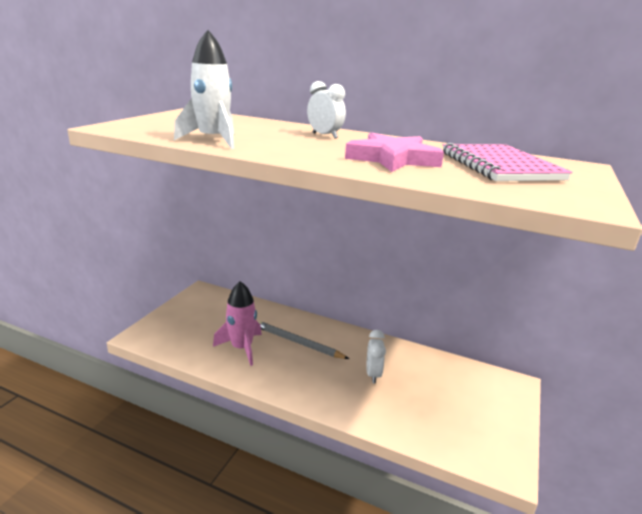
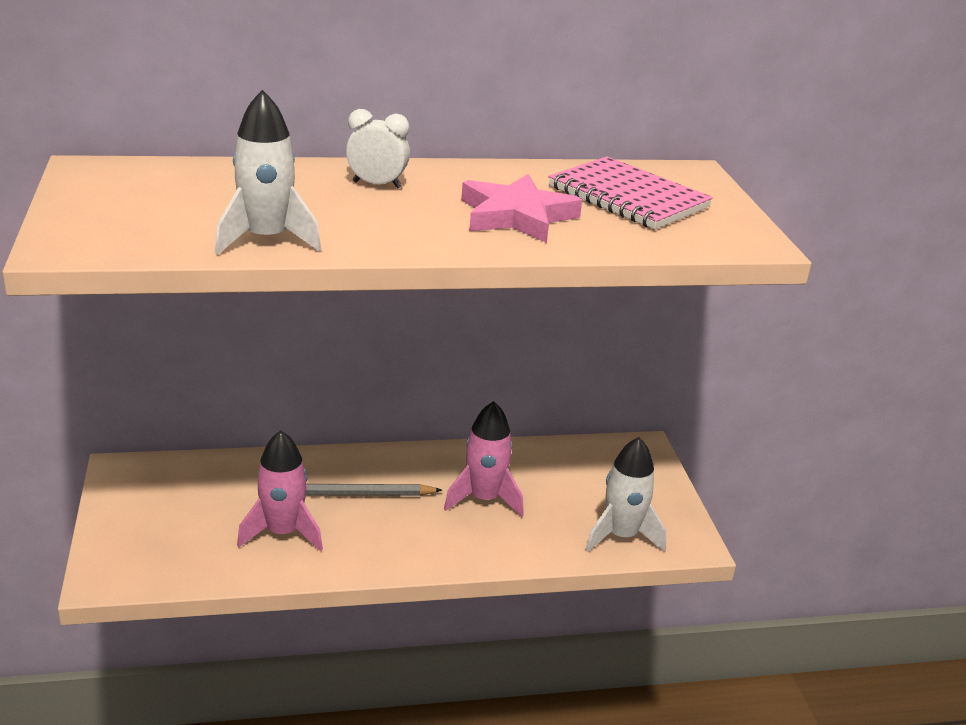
camera: 35 degrees left, 5 degrees up
white clock [367,330,386,384] -> pink rocket [444,401,524,517]
none -> white rocket [585,437,667,552]

